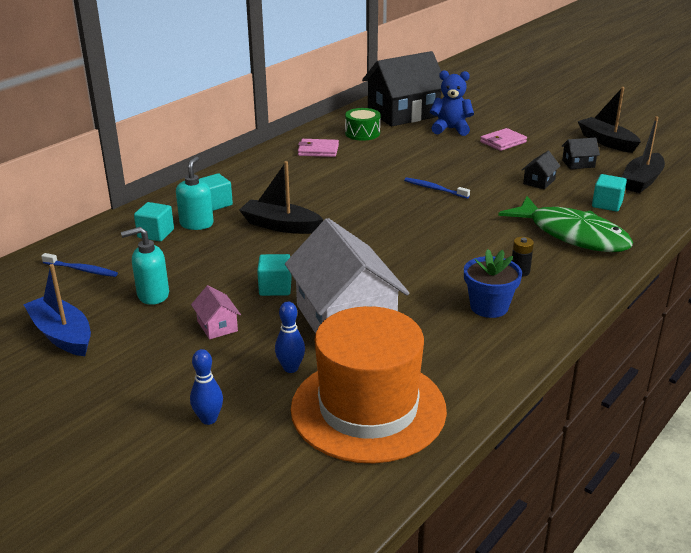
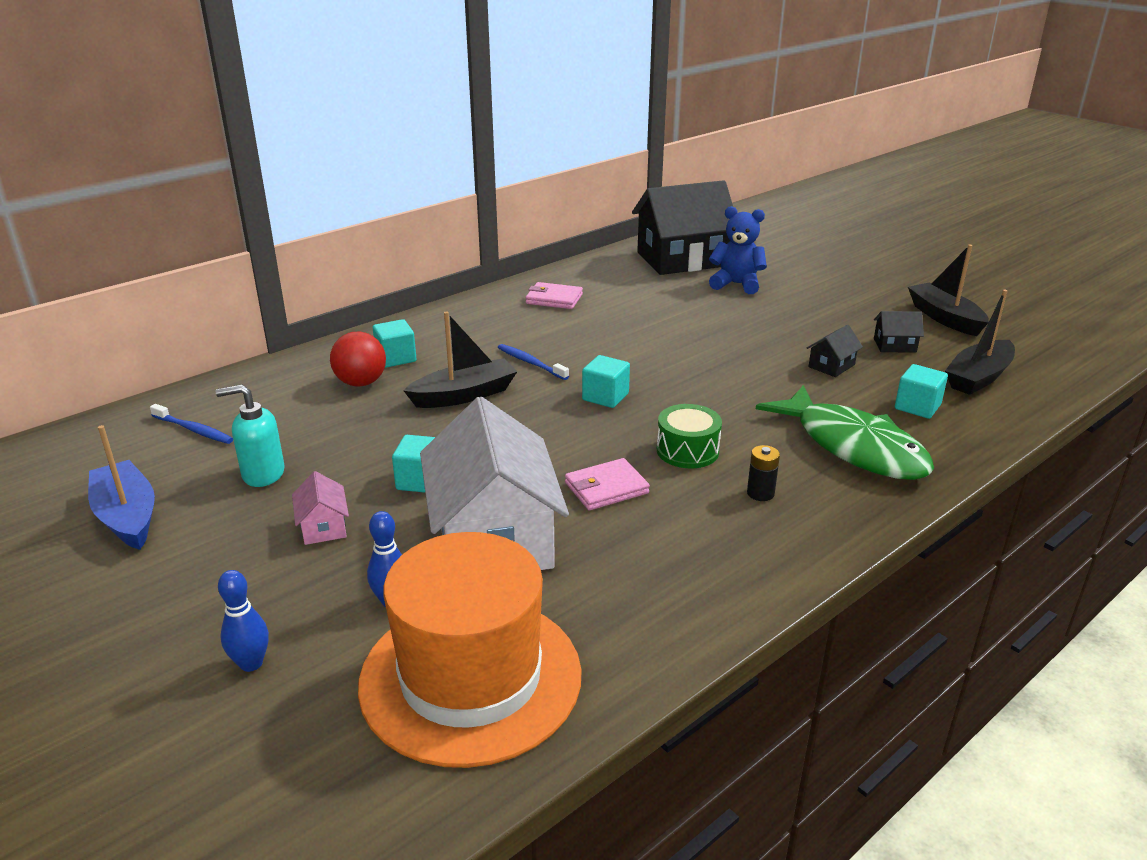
camera: 10 degrees right, 0 degrees up
turquoise cube [134,202,174,241] -> turquoise cube moved to [582,355,630,408]
turquoise soap dispenser [176,156,214,230] -> red ball [330,332,386,387]
black boat [239,161,324,234] -> black boat turned 120 degrees clockwise [403,311,517,408]
green drum [345,108,381,141] -> green drum moved to [657,404,722,468]
blue toothbrush [404,178,470,199] -> blue toothbrush moved to [498,344,569,380]
blue flower pot [464,249,522,318] -> none
pink wallet [480,128,527,151] -> pink wallet moved to [565,458,650,510]

